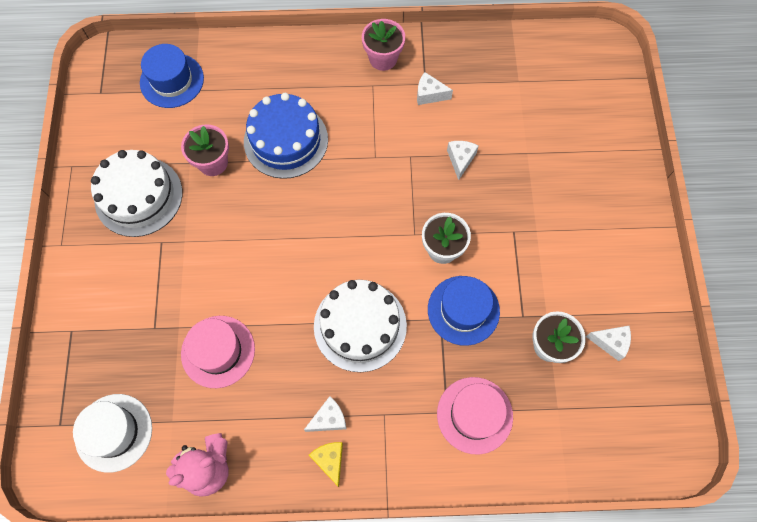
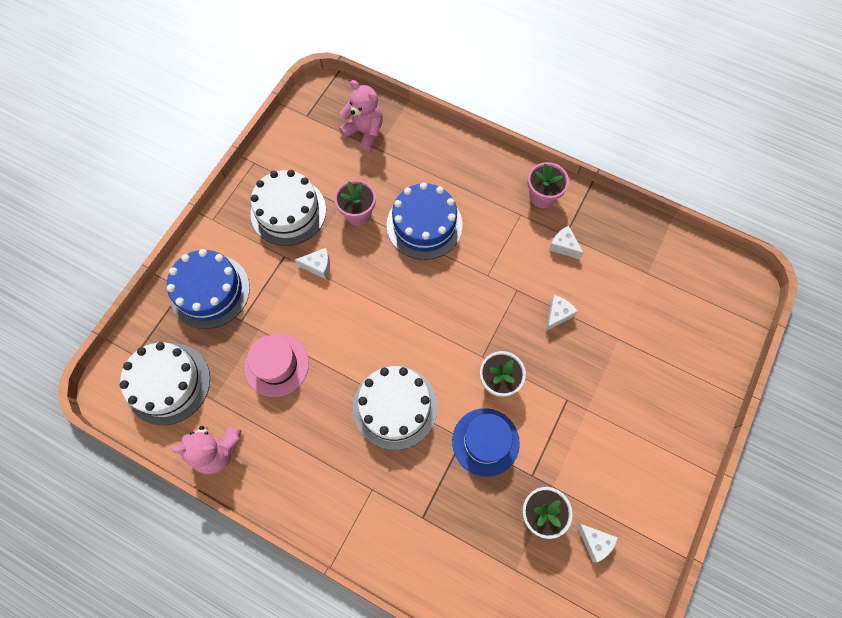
camera: 30 degrees right, 0 degrees up
white hat [73,394,152,473] -> white cake [120,342,210,425]
blue hat [140,44,204,108] -> pink teddy bear [339,80,383,152]
white cheese [304,396,346,432] -> white cheese moved to [295,248,330,279]
yellow cheese [309,442,343,487] -> none
pink hat [437,377,513,455] -> none
none -> blue cake [167,249,250,329]

